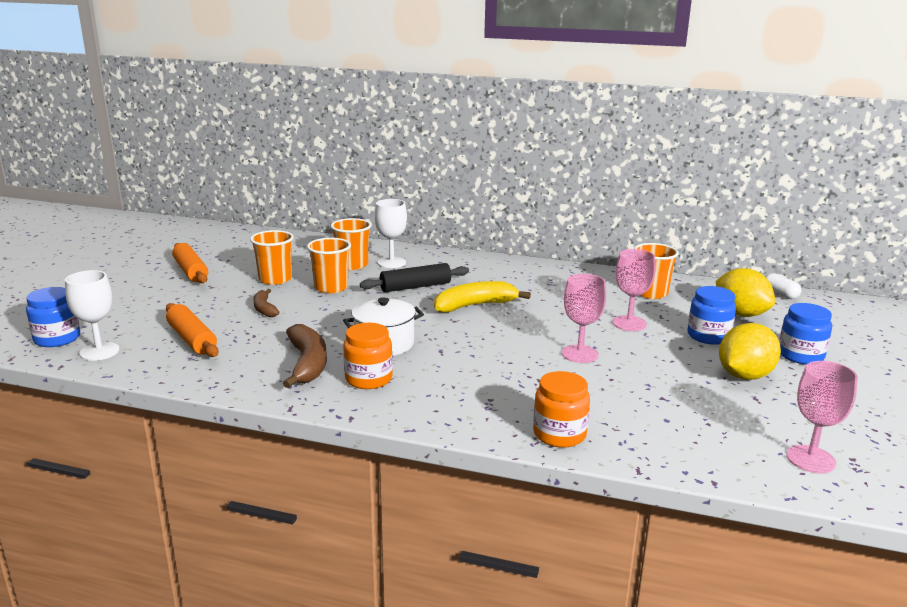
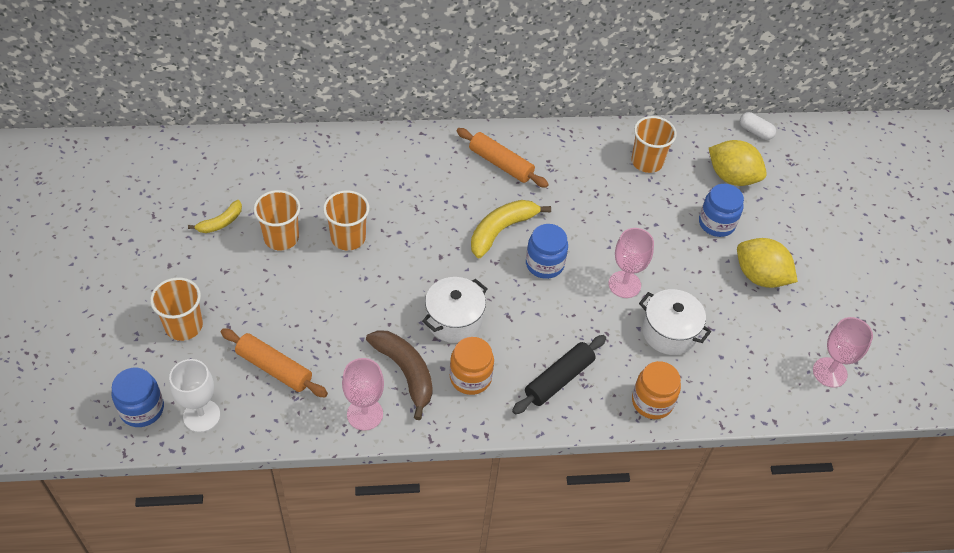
camera: 25 degrees left, 30 degrees up
orange rolling pin [172,243,208,283] -> orange rolling pin moved to [456,128,549,188]
brown banana [253,289,279,317] -> none
orange cup [331,218,372,270] -> orange cup moved to [150,277,203,341]
black rolling pin [360,263,469,292] -> black rolling pin moved to [512,335,606,414]
white goblet [375,199,407,268] -> none
pink goblet [612,249,655,331] -> pink goblet moved to [342,358,384,431]
yellow lemon [719,323,781,380] -> yellow lemon turned 75 degrees counterclockwise [737,238,798,288]
blue jar [779,303,832,364] -> blue jar moved to [526,224,568,279]
none -> yellow banana [188,200,242,233]
none -> white pot [639,289,711,355]

